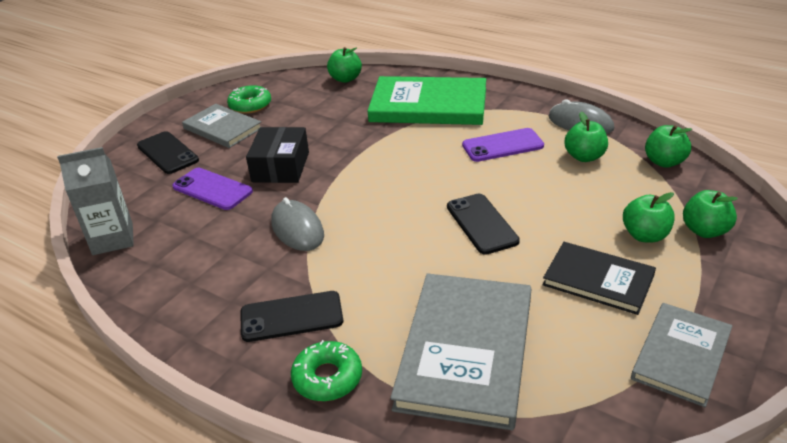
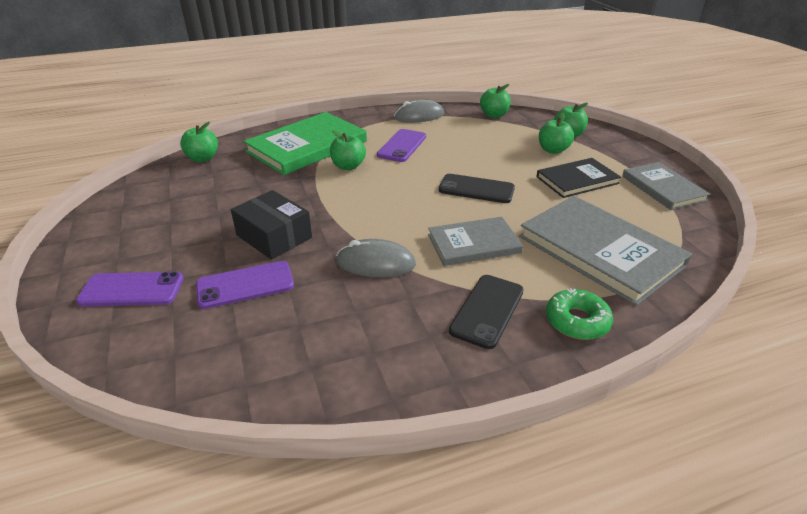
camera: 55 degrees left, 0 degrees up
grey carton [57,147,134,255] -> none
black phone [137,131,199,174] -> purple phone [76,271,184,307]
grey book [182,104,261,148] -> grey book moved to [428,217,523,266]
green donut [227,85,271,114] -> none
green apple [564,112,608,162] -> green apple moved to [330,130,366,170]

